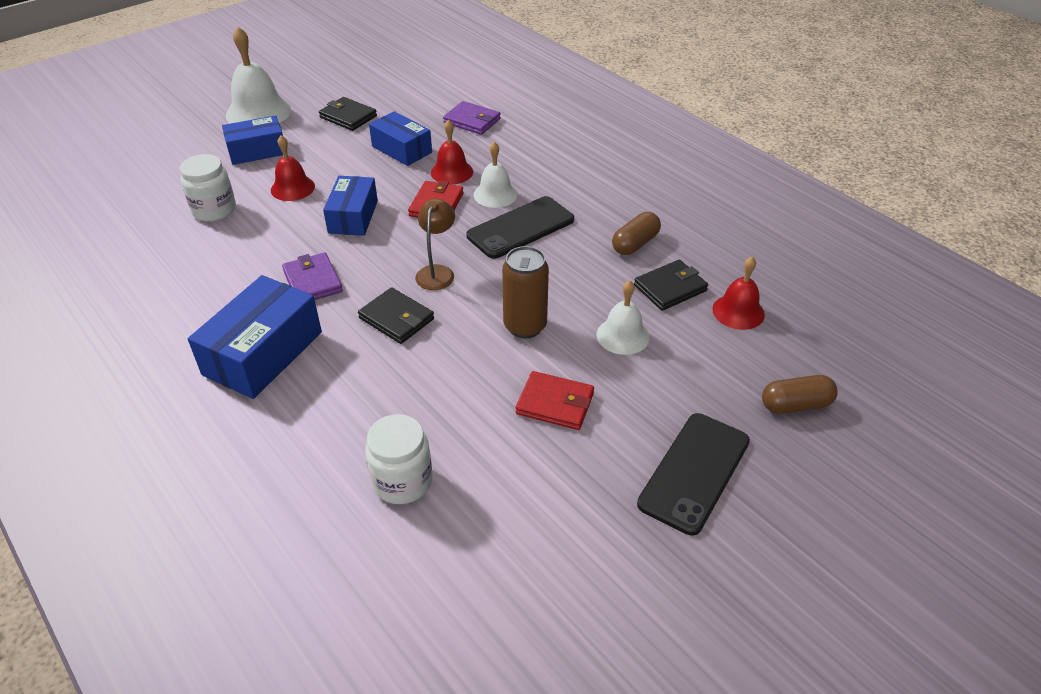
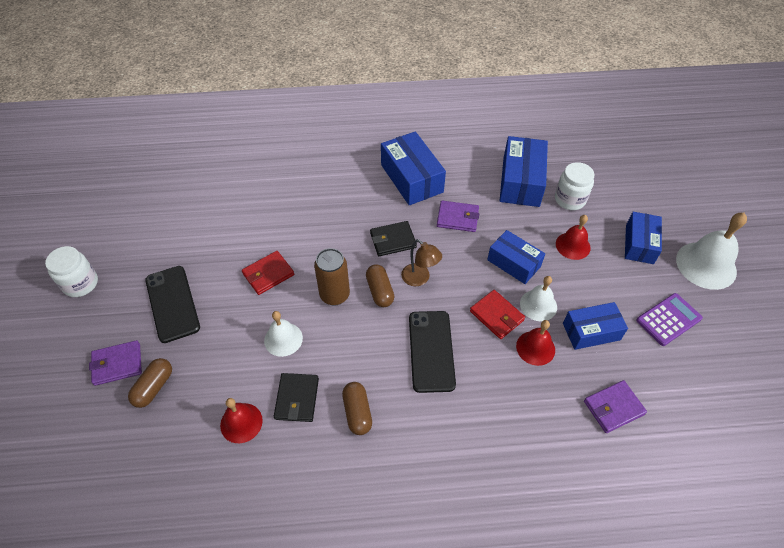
camera: 125 degrees right, 10 degrees up
black wallet [319,97,377,131] -> purple calculator [636,293,703,346]
white jar [365,414,433,504] -> white jar moved to [45,246,98,297]
white bell [474,142,518,208] -> white bell moved to [520,276,557,321]
none -> purple wallet [89,340,142,386]
none -> brown capsule [366,264,394,307]
none -> blue box [500,136,548,207]

